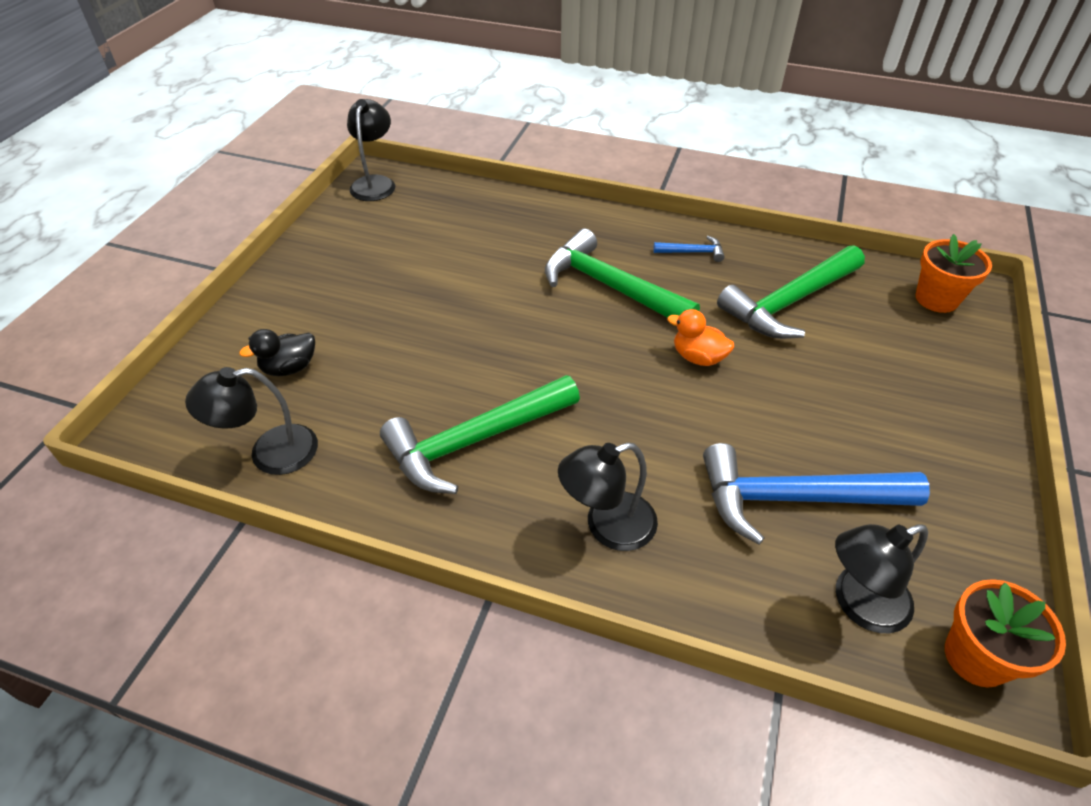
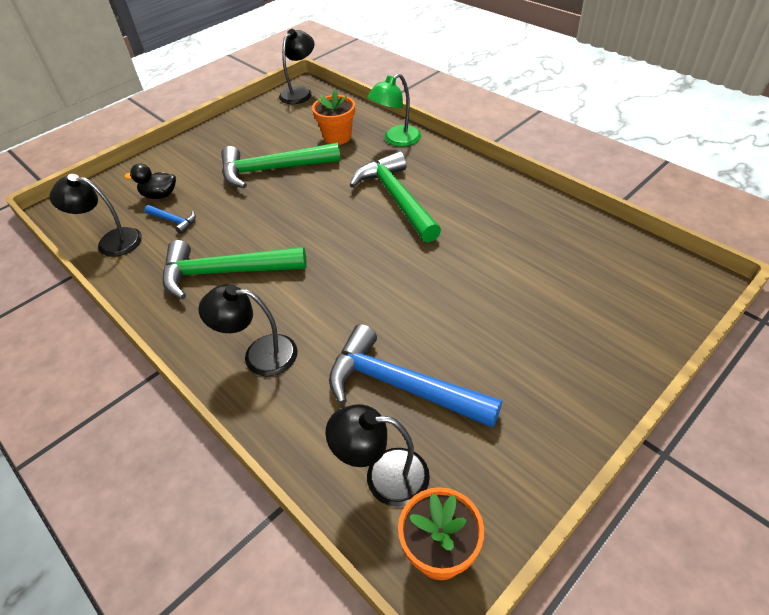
camera: 30 degrees right, 0 degrees up
blue hammer [653,236,725,262] -> blue hammer moved to [145,205,196,234]
orange duck [667,309,734,366] -> none
green hammer [717,245,865,339] -> green hammer moved to [221,143,341,188]
orange flower pot [916,234,992,313] -> orange flower pot moved to [312,90,355,145]
none -> green lamp [368,73,421,146]

